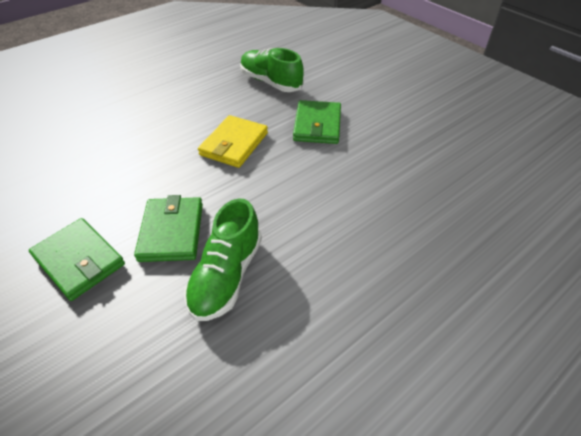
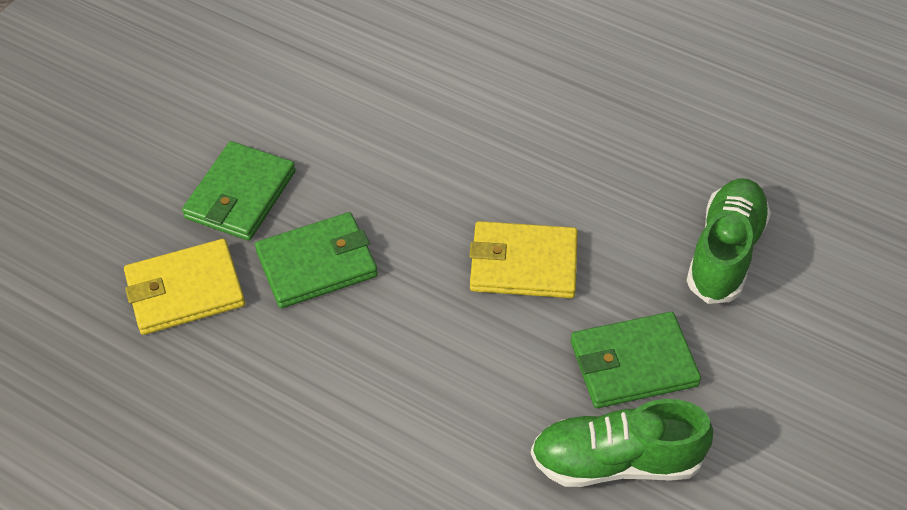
camera: 70 degrees right, 5 degrees up
green shoe [184,199,262,321] -> green shoe moved to [531,399,713,487]
none -> yellow wallet [124,239,245,335]

